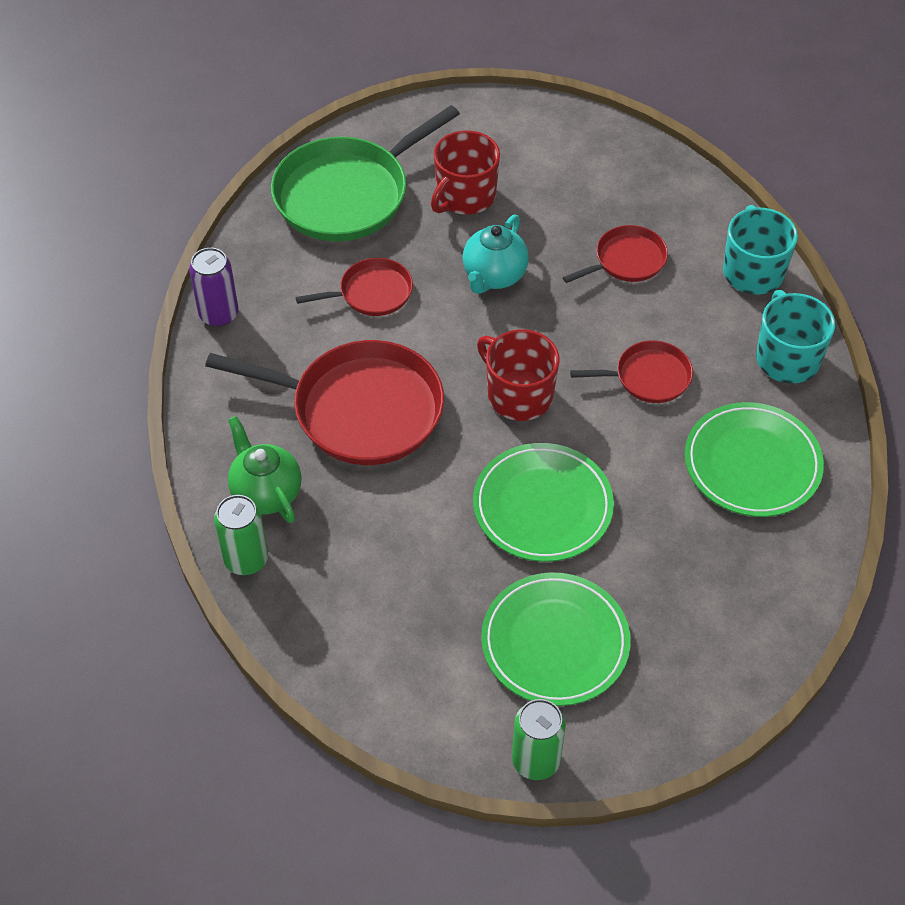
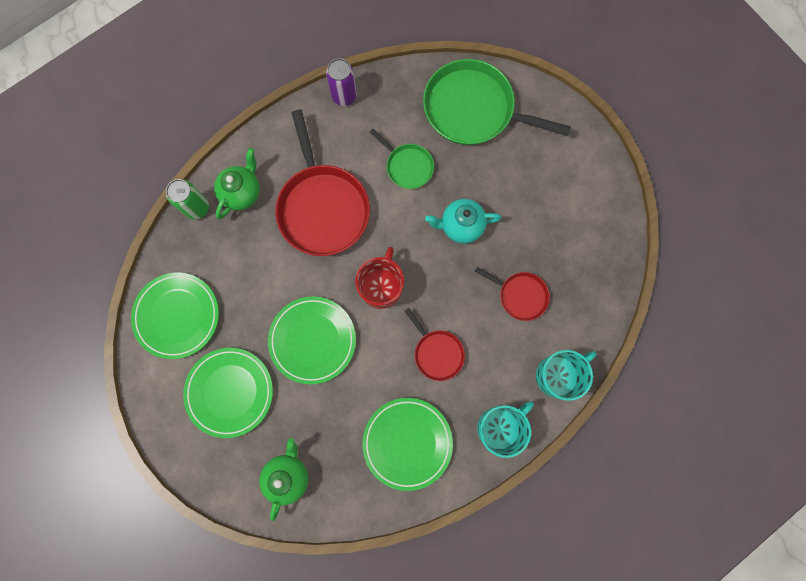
camera: 60 degrees right, 25 degrees up
red pan [296,258,413,316] -> green pan [370,129,434,189]
red mug [431,130,500,215] -> none
green can [512,699,566,780] -> none
none -> green plate [131,273,219,359]
none -> green teapot [259,438,308,521]

